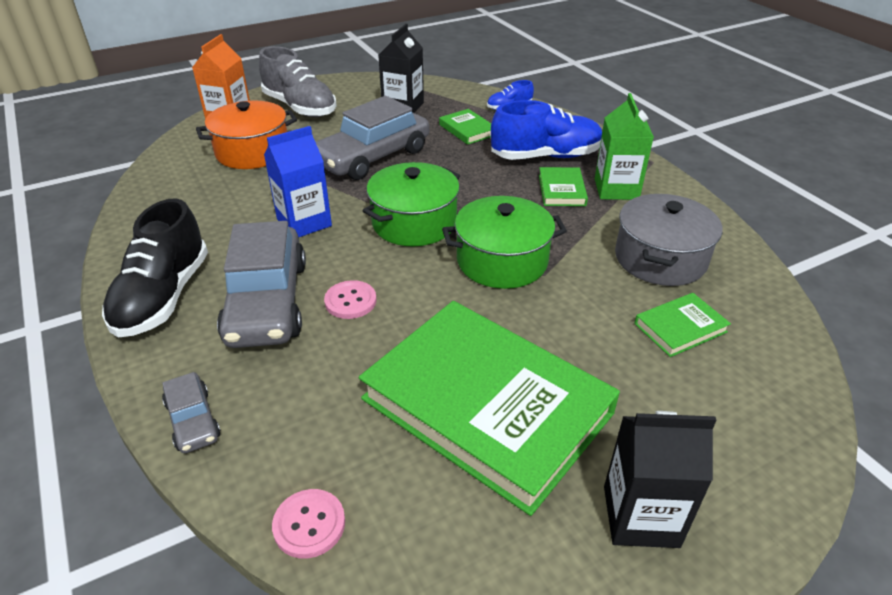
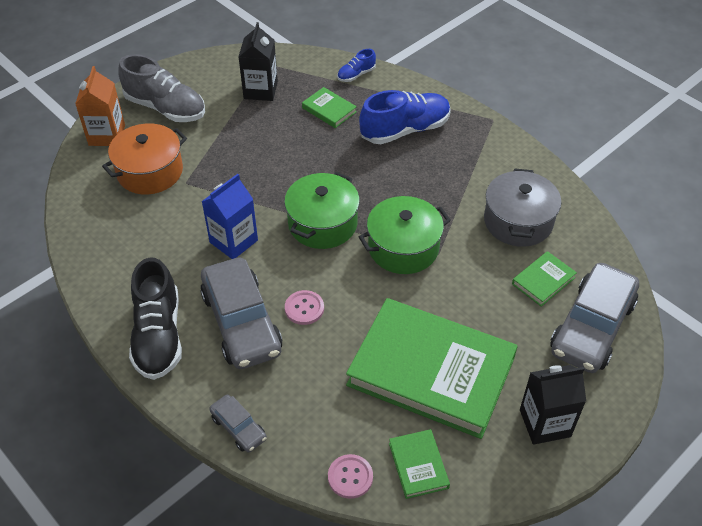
camera: 15 degrees left, 10 degrees up
grey car [316,96,429,180] -> grey car moved to [550,263,639,373]
green book [539,167,588,206] -> green book moved to [389,429,450,499]
green carton [595,93,654,200] -> none

